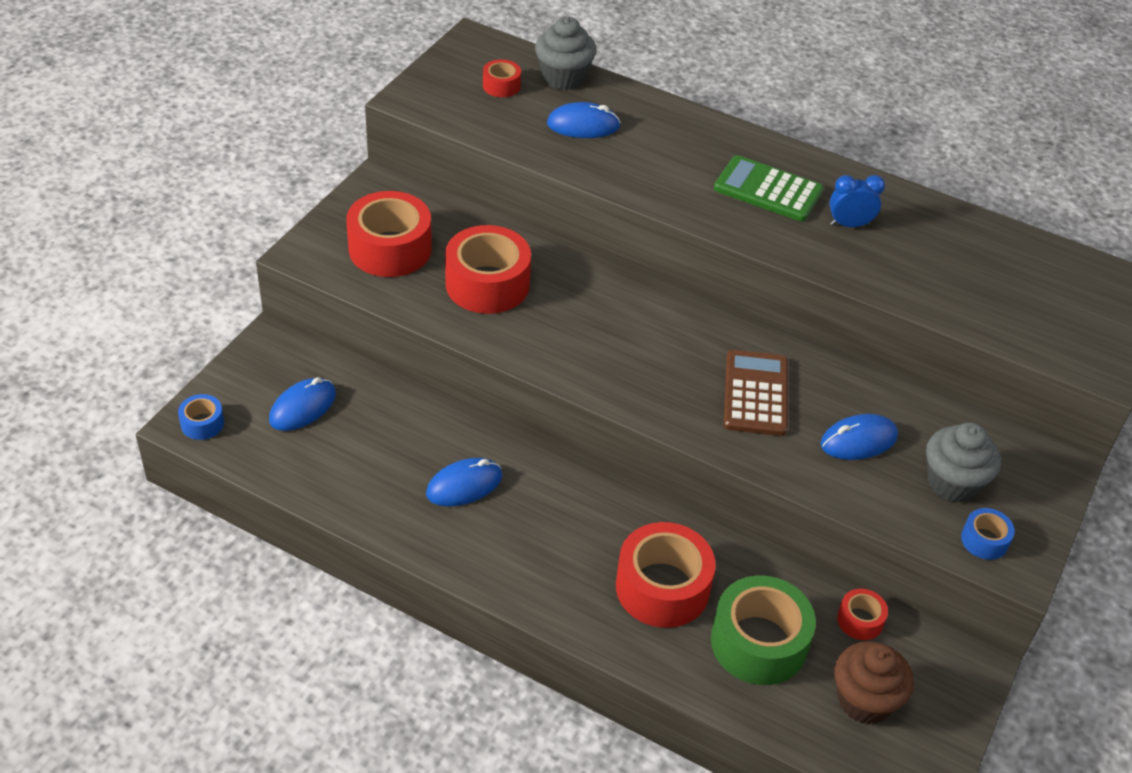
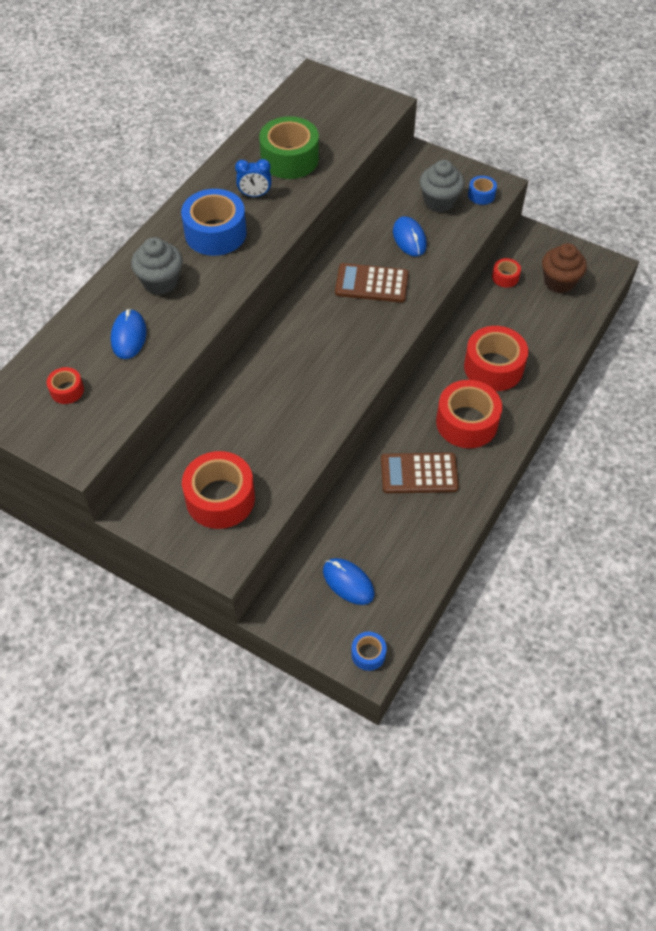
camera: 85 degrees left, 10 degrees up
blue mouse [426,458,502,506] -> brown calculator [381,452,459,493]
red tape [445,225,531,314] -> red tape moved to [436,380,502,448]
grey cupcake [535,16,596,90] -> grey cupcake moved to [131,237,183,295]
green tape [711,576,816,685] -> green tape moved to [259,116,319,179]
green calculator [714,155,824,222] -> blue tape [181,189,247,256]
blue clock [829,175,885,227] -> blue clock turned 90 degrees counterclockwise [235,159,271,197]

